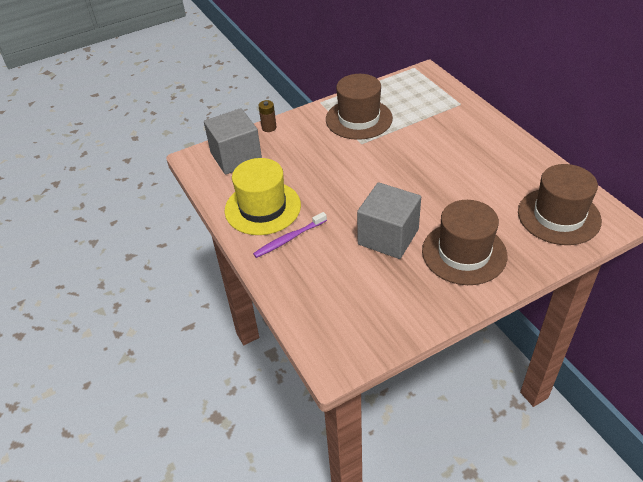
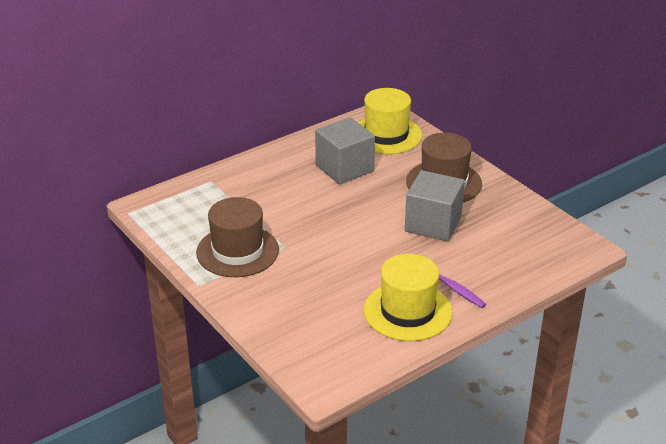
camera: 100 degrees left, 10 degrees down
grey cube [204,108,262,175] -> grey cube moved to [315,117,375,185]
brown battery [258,100,277,132] -> none
brown hat [518,164,602,245] -> yellow hat [358,88,422,154]

